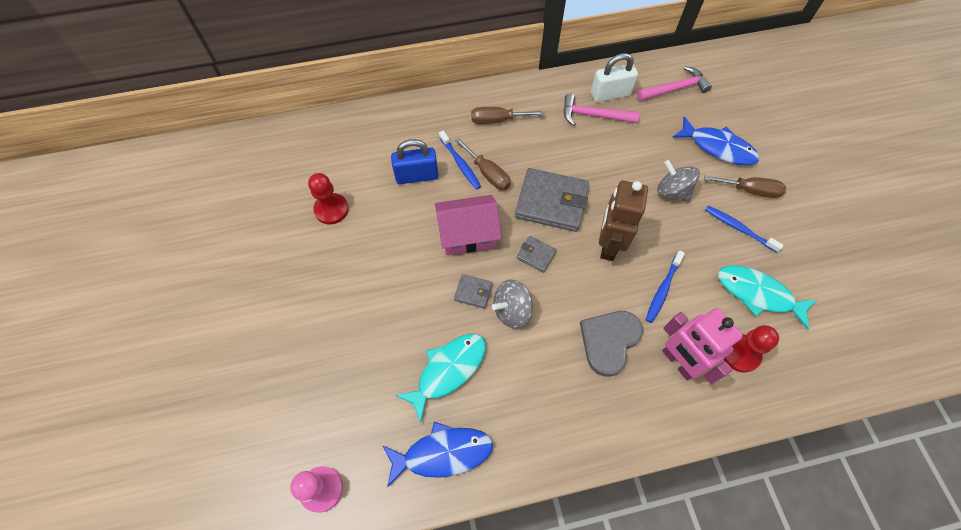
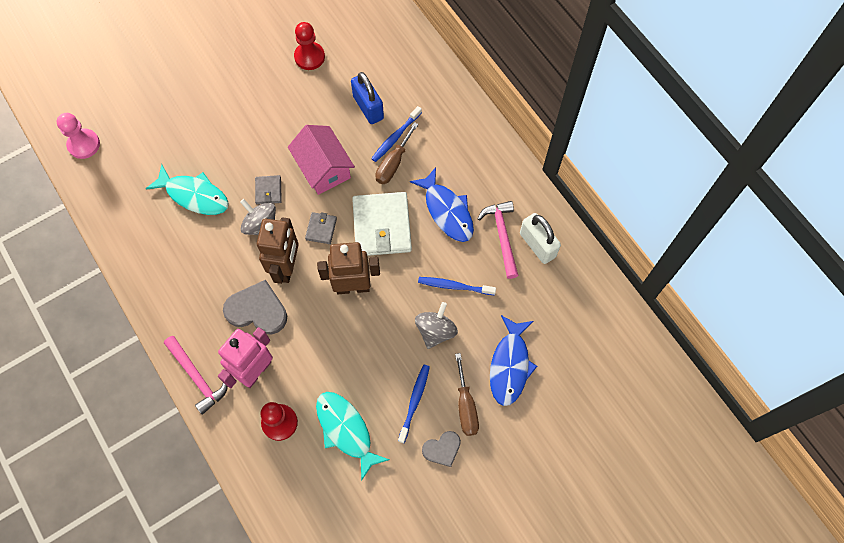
camera: 70 degrees right, 5 degrees up
blue fish [382,422,493,487] -> blue fish moved to [410,167,474,242]
brown screwdriver [471,107,544,124] -> none
grey wallet [515,168,589,232] -> white wallet [352,192,412,256]
pink hammer [637,66,712,101] -> pink hammer moved to [164,336,228,415]
blue toothbrush [646,250,685,323] -> blue toothbrush moved to [418,277,496,295]
turquoise fish [718,265,817,330] -> turquoise fish turned 45 degrees counterclockwise [316,392,389,481]
none -> brown robot [257,217,299,284]
none -> grey heart [422,431,461,467]

